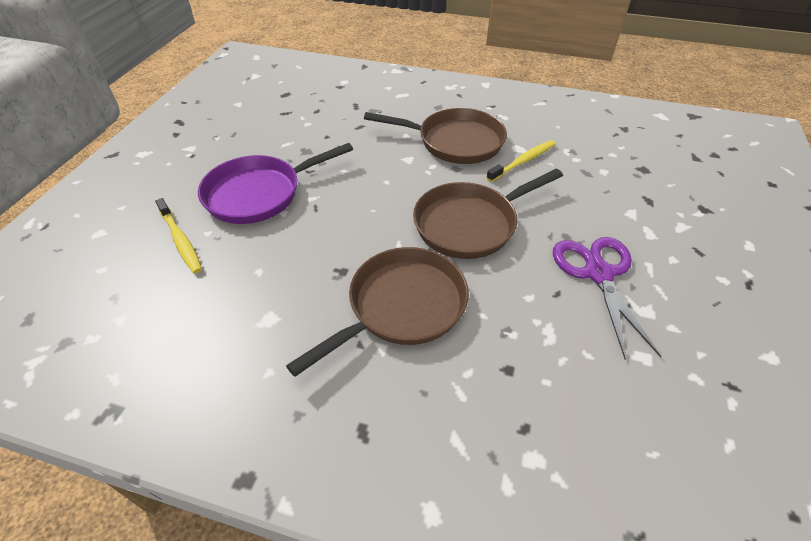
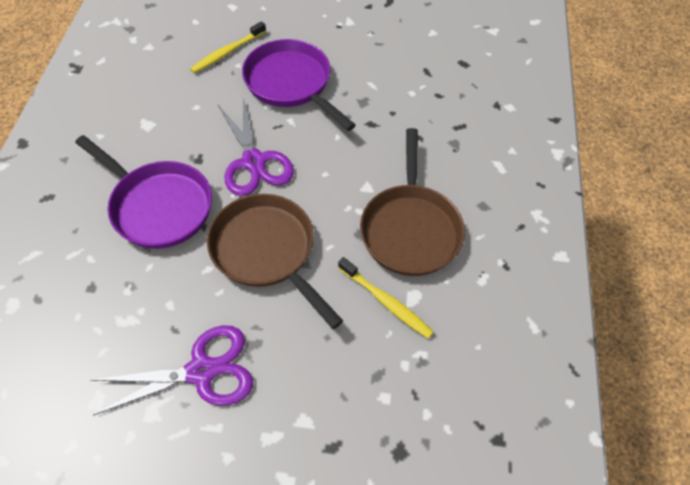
camera: 80 degrees right, 10 degrees up
brown pan [286,247,469,377] -> purple pan [75,135,212,249]
none -> purple scissors [218,96,294,196]

